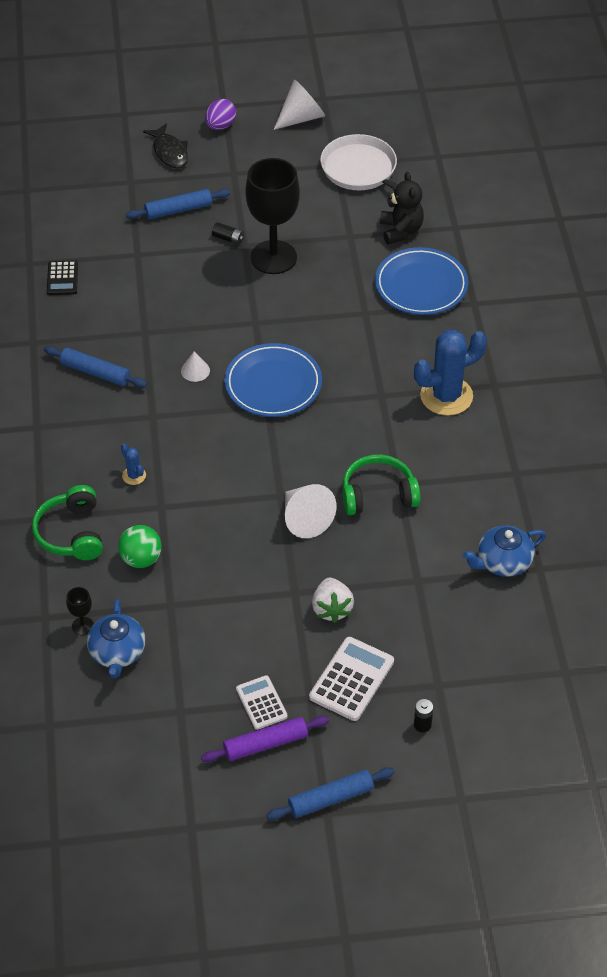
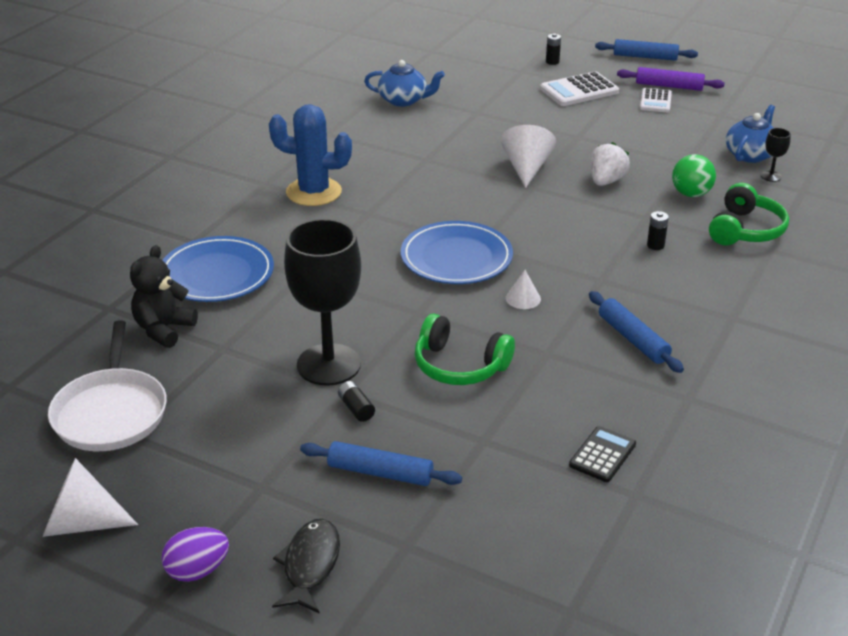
camera: 145 degrees left, 15 degrees down
blue cactus [121,443,146,485] -> black battery [647,211,669,250]
white strawberry [312,578,354,623] -> white strawberry moved to [590,142,630,186]
green headphones [342,455,420,515] -> green headphones moved to [414,314,515,385]

